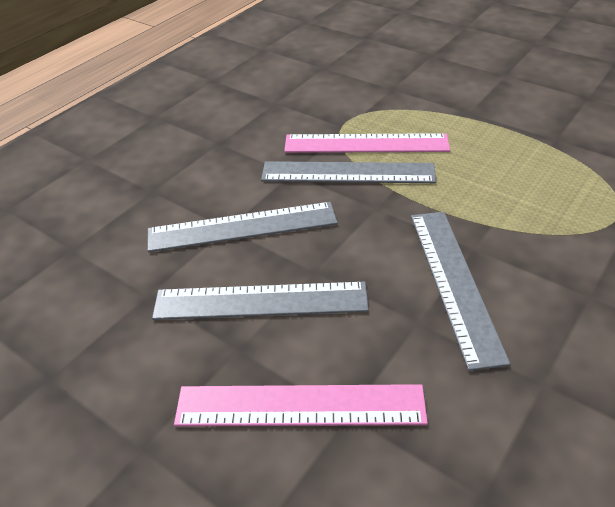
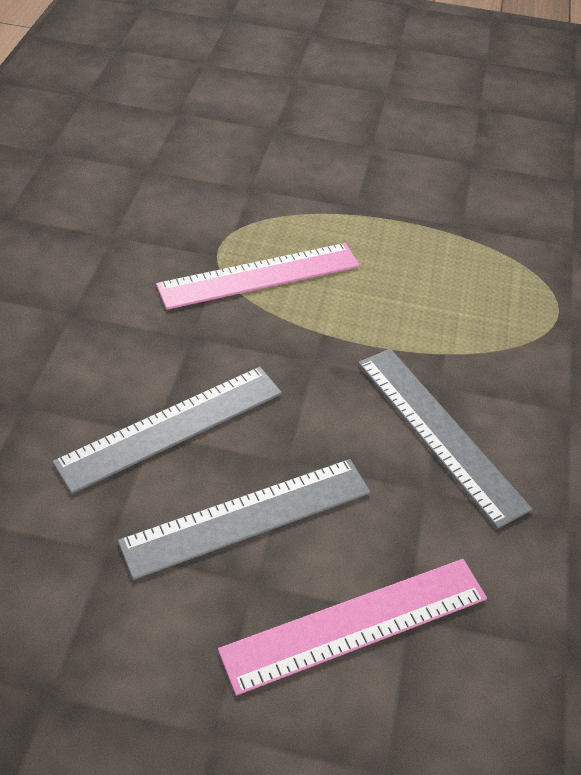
camera: 30 degrees left, 5 degrees up
grey ruler [261,161,436,183] -> none

